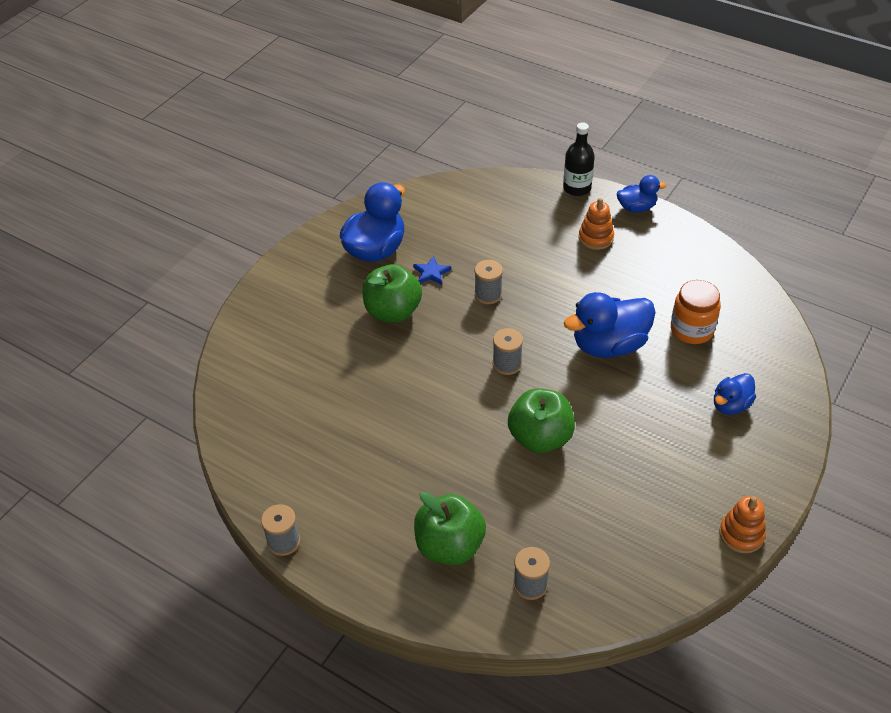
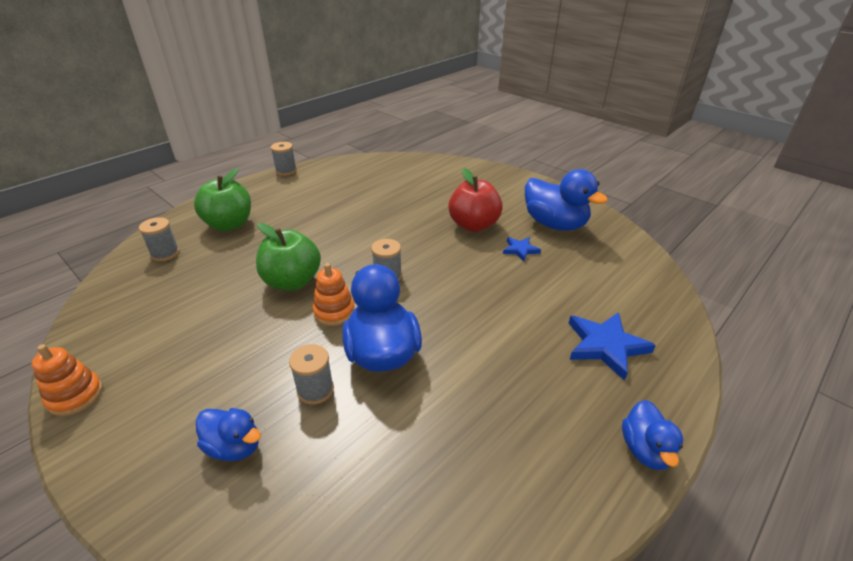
camera: 100 degrees right, 10 degrees down
green apple [362,264,422,323] -> red apple [448,168,503,232]
grey spool [475,260,503,304] -> grey spool moved to [289,344,334,405]
black bottle [563,122,595,196] -> none
orange stacking toy [579,198,614,250] -> orange stacking toy moved to [313,263,355,326]
orange jar [671,280,721,344] -> none
blue duck [714,373,756,415] -> blue duck turned 150 degrees clockwise [196,408,261,461]
none -> blue star [569,312,656,381]

